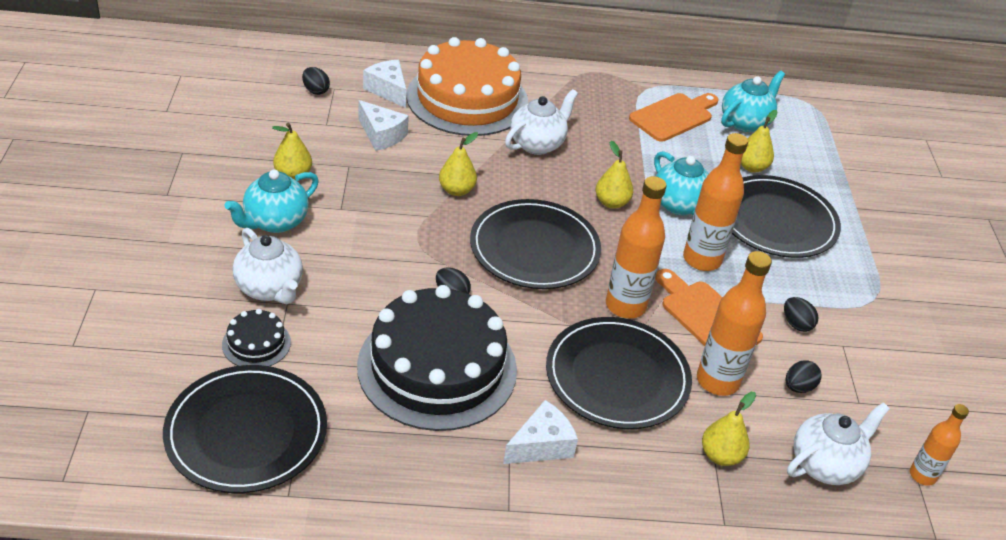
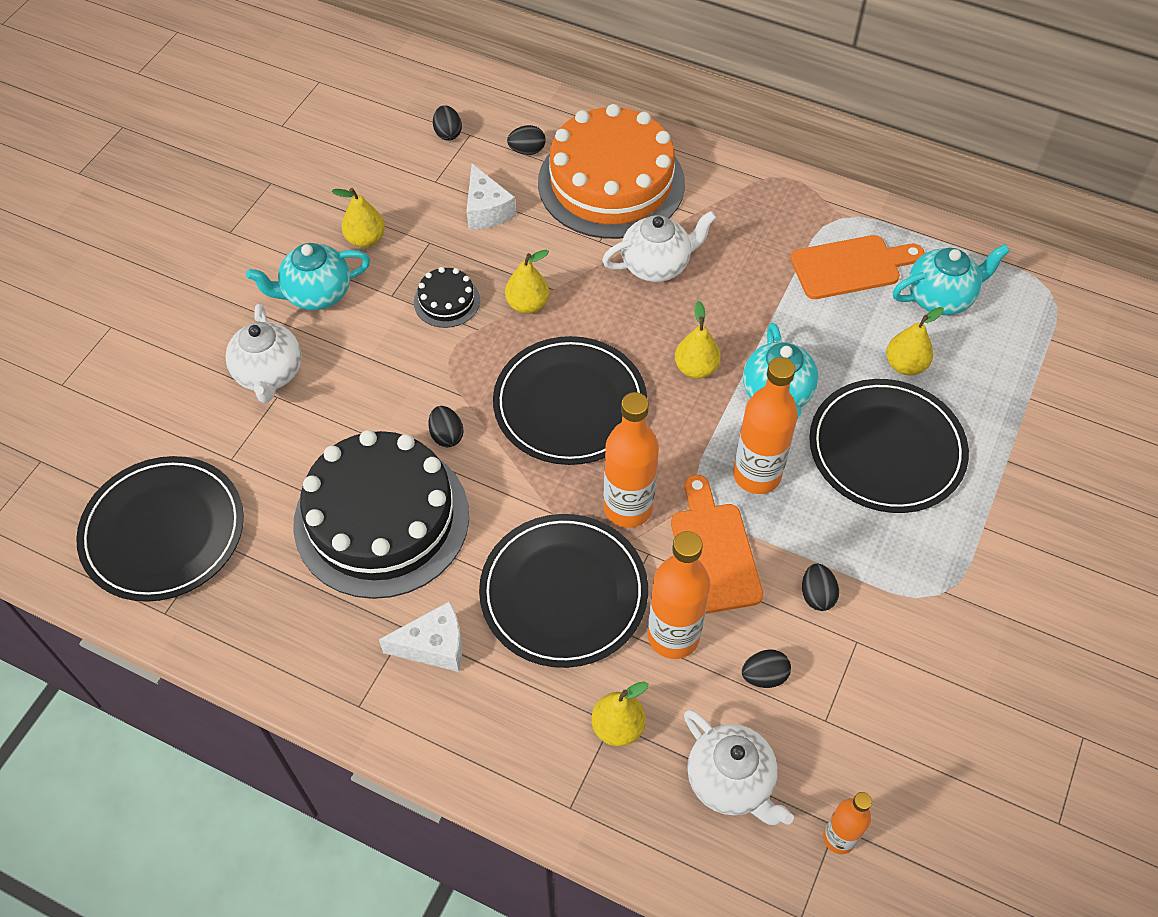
camera: 30 degrees right, 15 degrees up
black cake [222,309,291,366] -> black cake moved to [414,267,480,328]
white cheese [363,60,407,108] -> black egg [507,125,546,155]
white teapot [787,402,890,485] -> white teapot turned 60 degrees clockwise [684,710,794,825]

